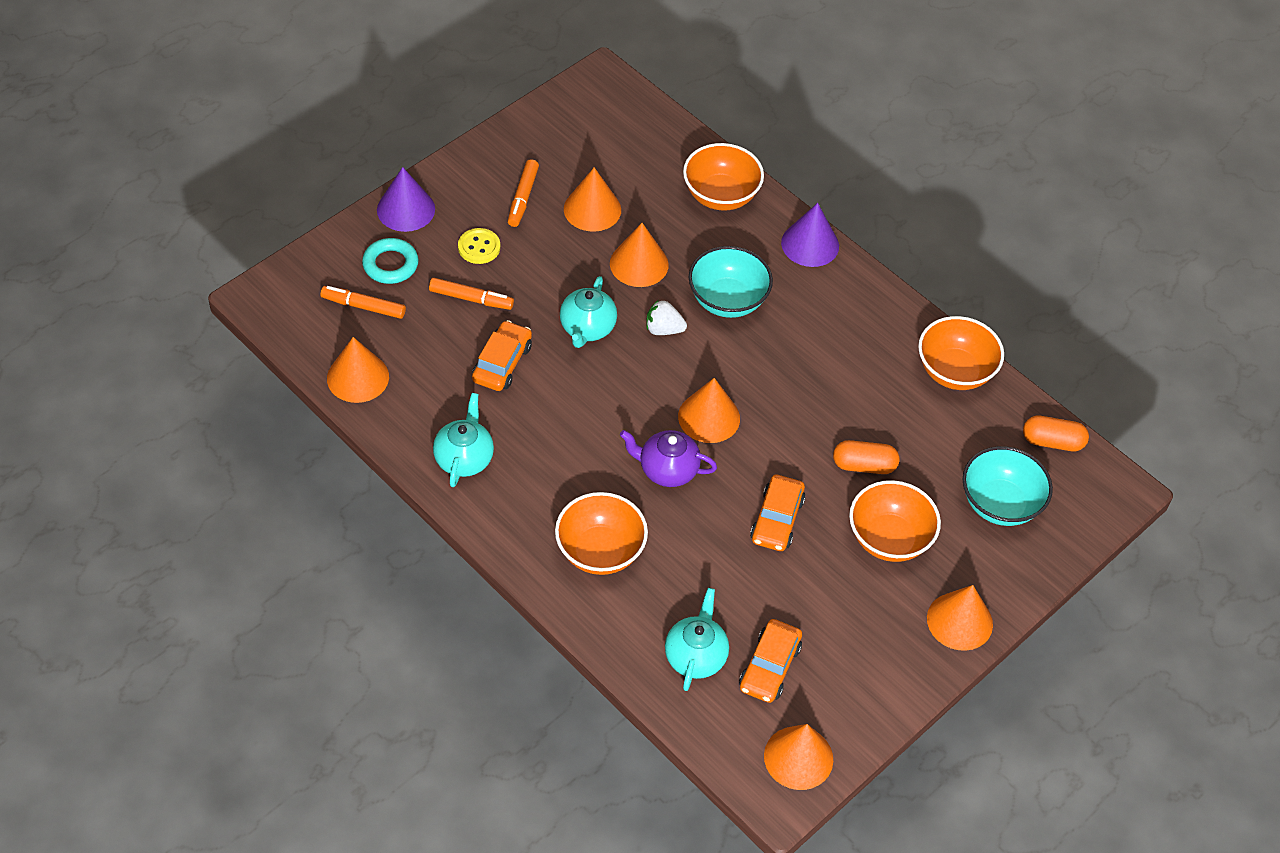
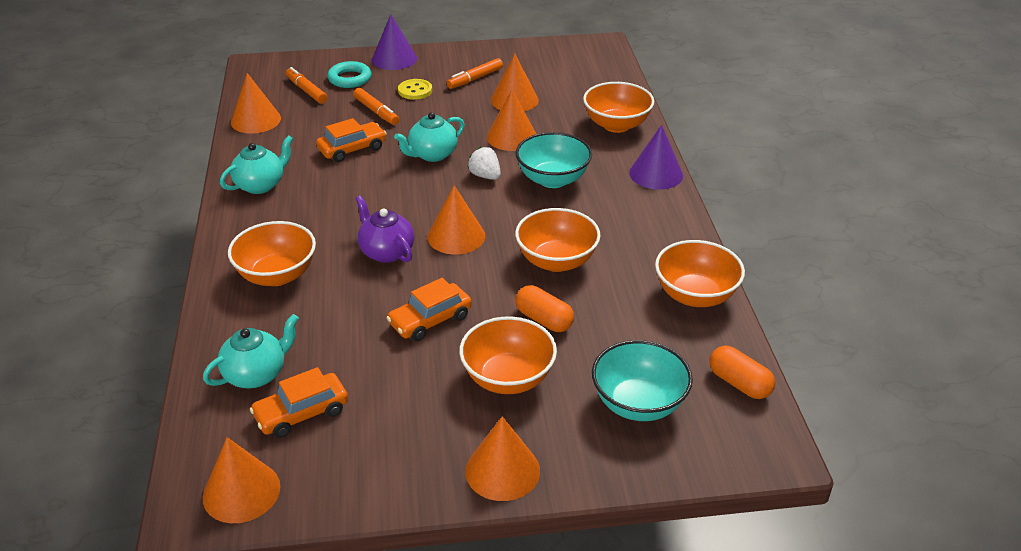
camera: 40 degrees right, 15 degrees down
none -> orange bowl [515,208,601,272]

